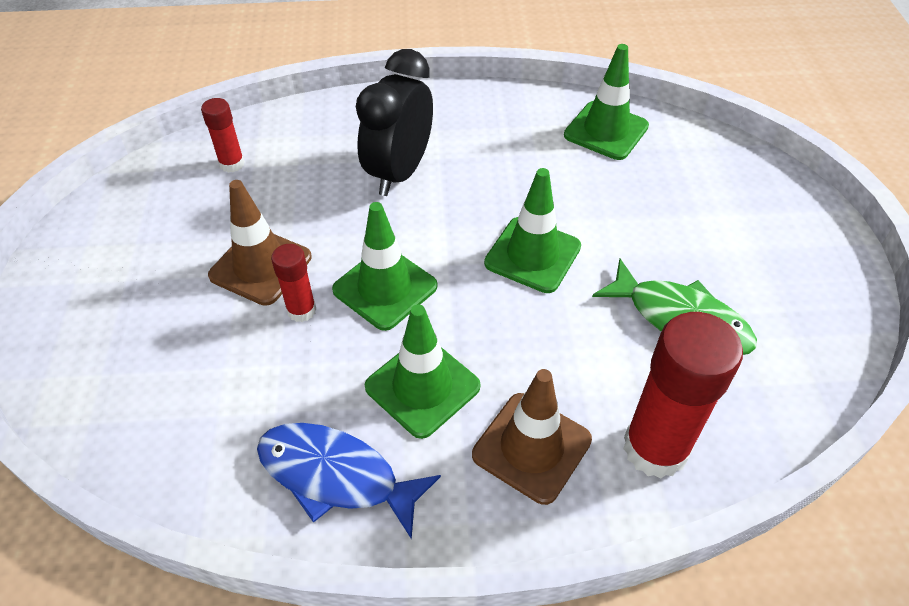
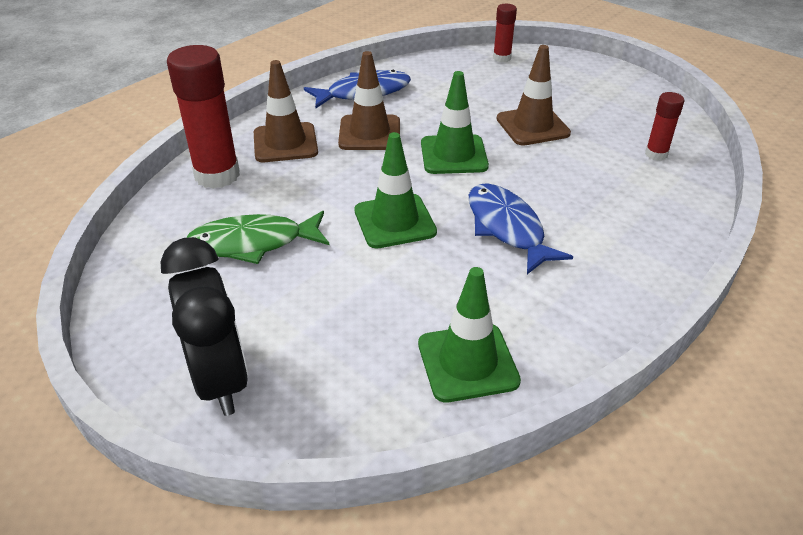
camera: 135 degrees right, 10 degrees down
red glue stick [271,244,316,322] -> red glue stick moved to [493,4,517,62]
black clock [356,49,433,196] -> black clock moved to [160,237,248,416]
green traffic cone [365,305,481,439] -> brown traffic cone [338,51,400,150]
none -> blue fish [469,183,573,274]

